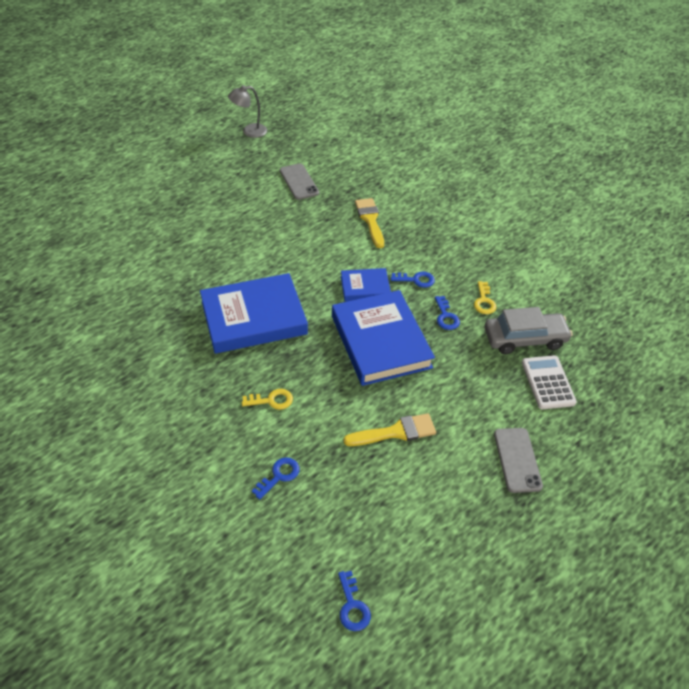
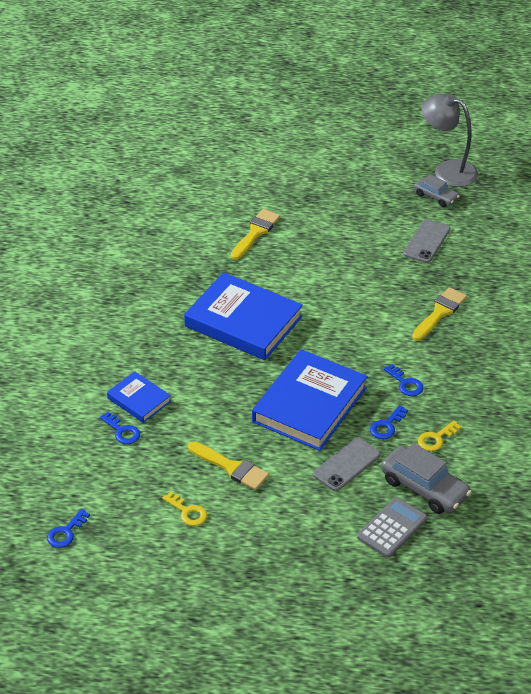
camera: 50 degrees right, 5 degrees down
grey lamp [228,85,267,138] -> grey lamp [421,94,478,187], size x1.51
yellow key [242,389,293,410] -> yellow key moved to [162,491,207,526]
blue key [252,457,300,500] -> blue key turned 45 degrees clockwise [100,412,140,444]
blue book [341,268,391,302] -> blue book moved to [107,371,171,423]
grey phone [494,428,543,493] -> grey phone moved to [313,438,380,491]
white calculator [522,355,577,409] -> grey calculator [357,497,427,558]
none -> yellow brush [231,209,280,260]
none -> grey car [414,174,459,207]

